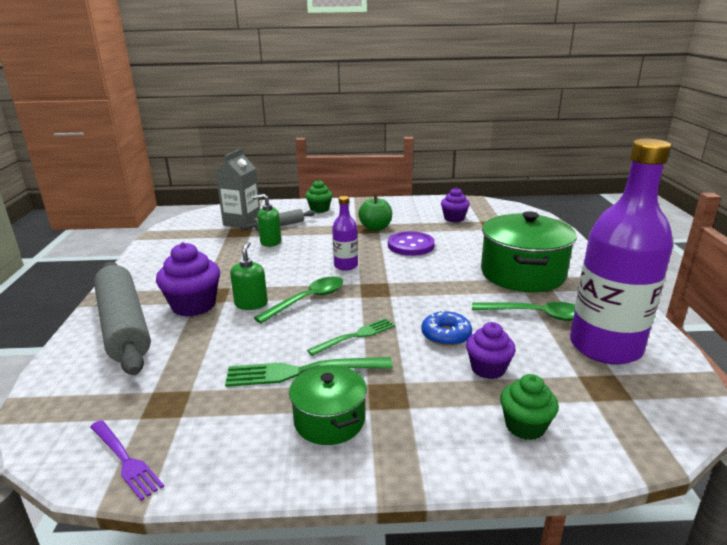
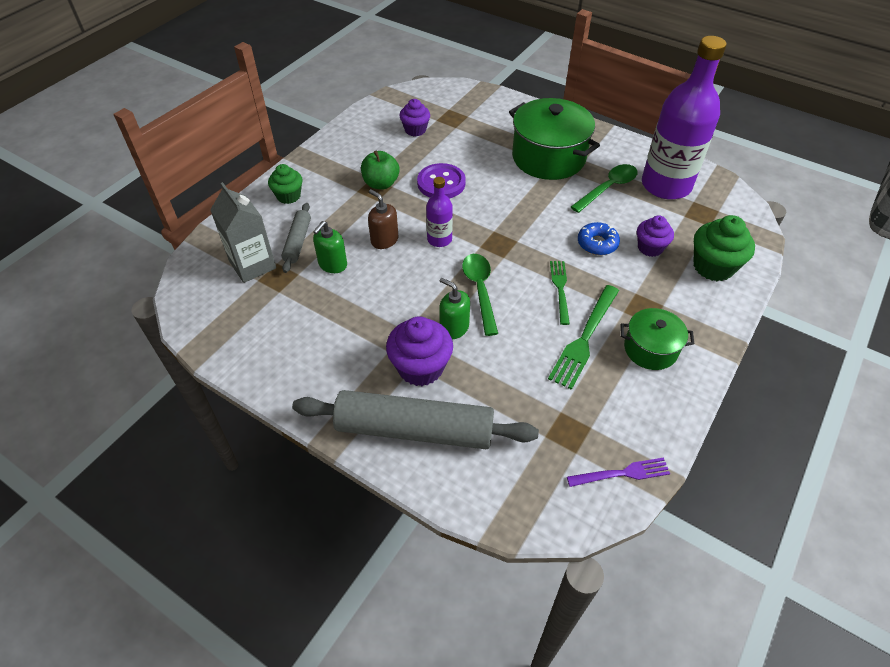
camera: 55 degrees left, 25 degrees up
green cupcake [500,374,559,440] -> green cupcake [693,215,755,281], size x1.55
none -> brown soap dispenser [368,189,399,249]

